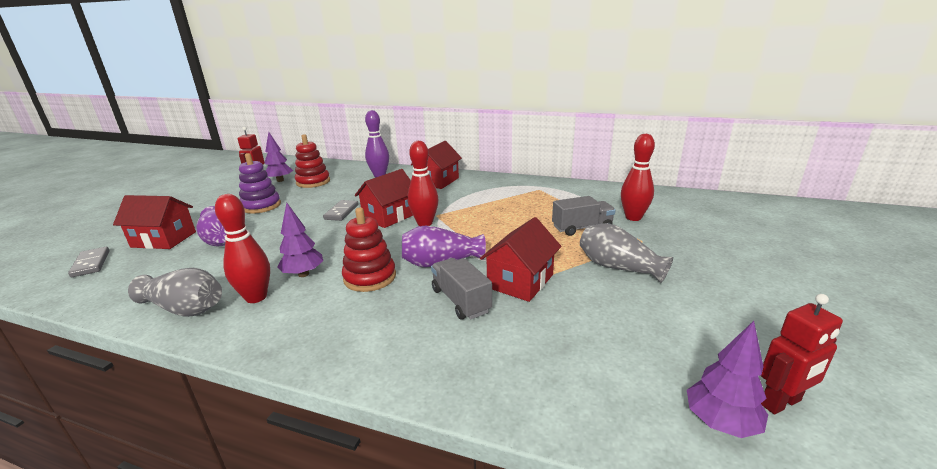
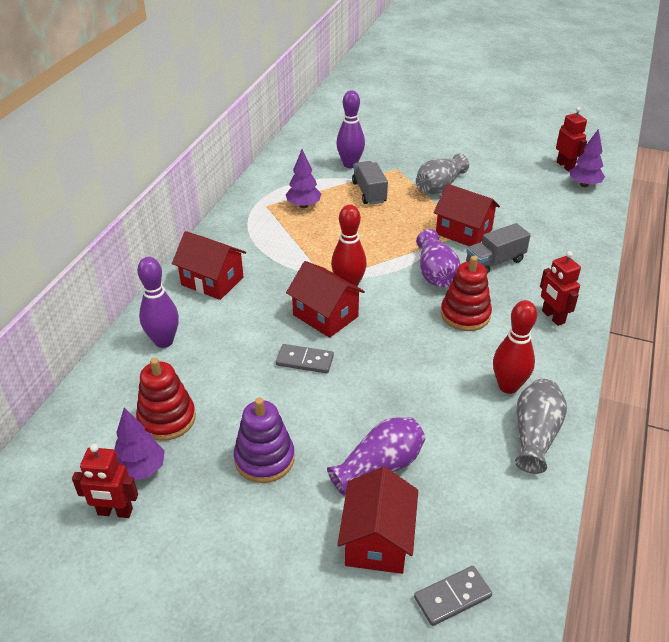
camera: 90 degrees left, 15 degrees up
purple tree [277,203,323,277] -> purple tree moved to [286,149,321,208]
red bowling pin [621,134,655,221] -> purple bowling pin [336,90,365,168]
none -> red robot [540,251,581,326]

